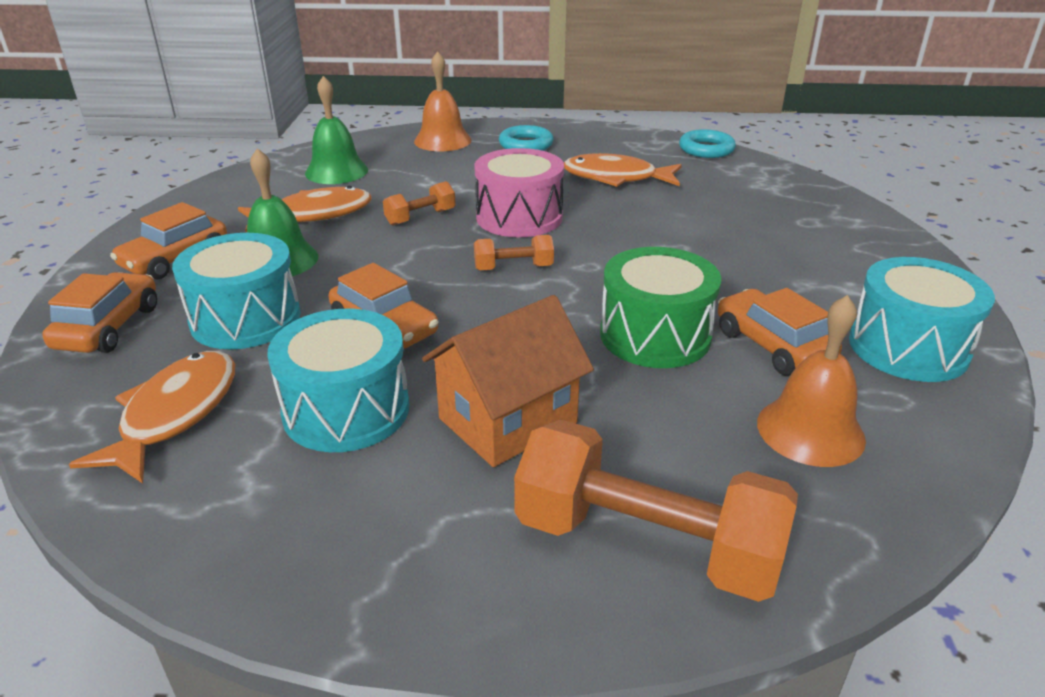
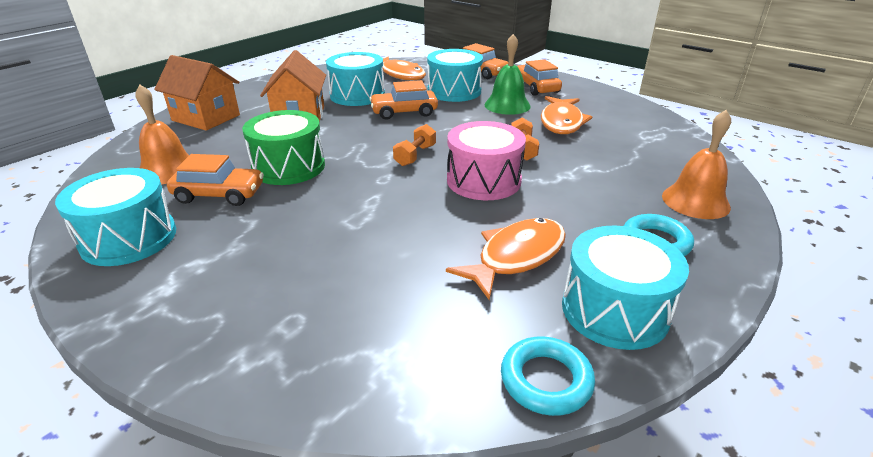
camera: 125 degrees right, 0 degrees up
green bell [305,76,368,184] -> none
orange dumbbell [514,419,798,602] -> orange house [154,55,240,131]
none -> turquoise drum [562,225,689,350]

